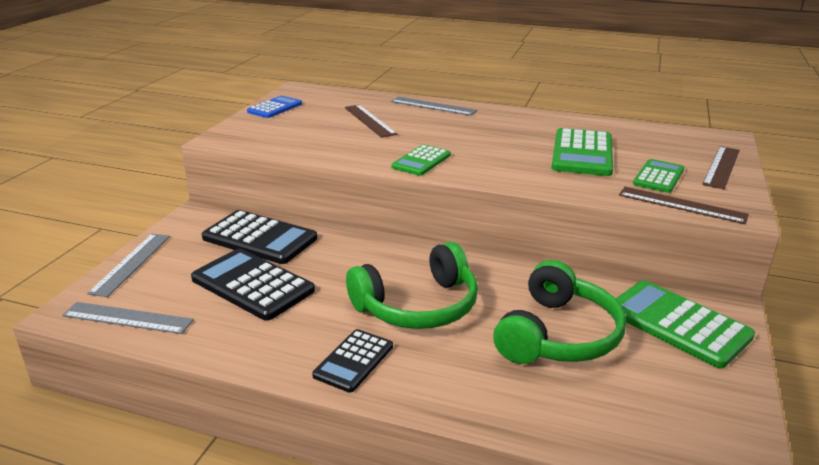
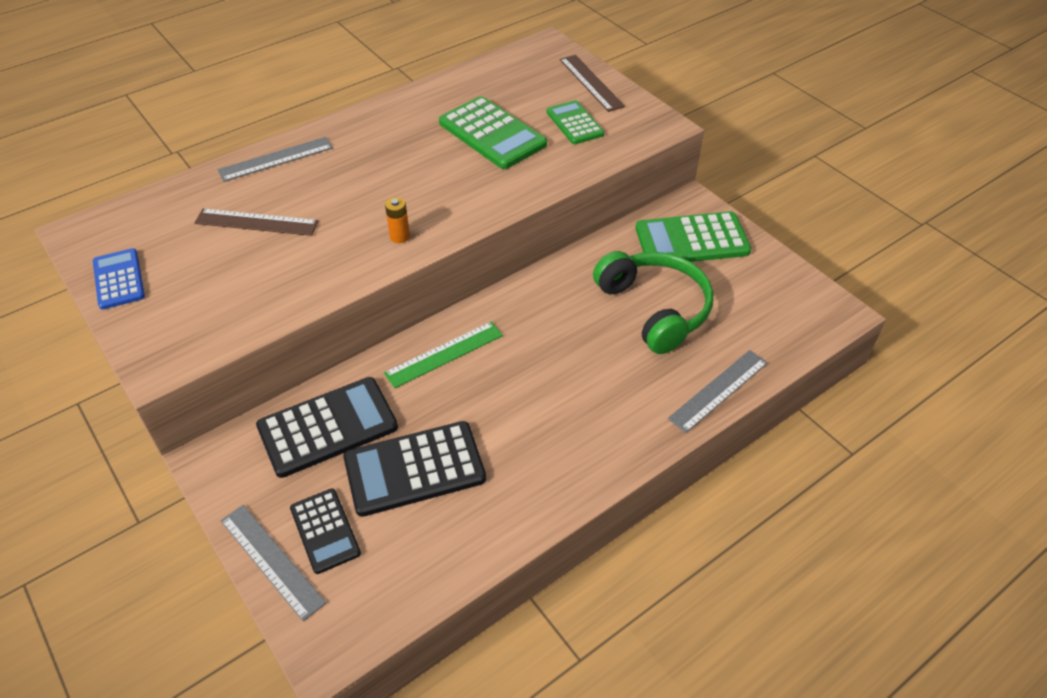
camera: 55 degrees left, 20 degrees up
grey ruler [62,302,194,334] -> grey ruler moved to [668,350,768,433]
black calculator [312,329,393,393] -> black calculator moved to [290,489,361,574]
green headphones [346,242,478,329] -> none
green calculator [391,145,451,176] -> orange battery [385,197,410,243]
brown ruler [619,187,749,224] -> none
none -> green ruler [384,322,503,388]

